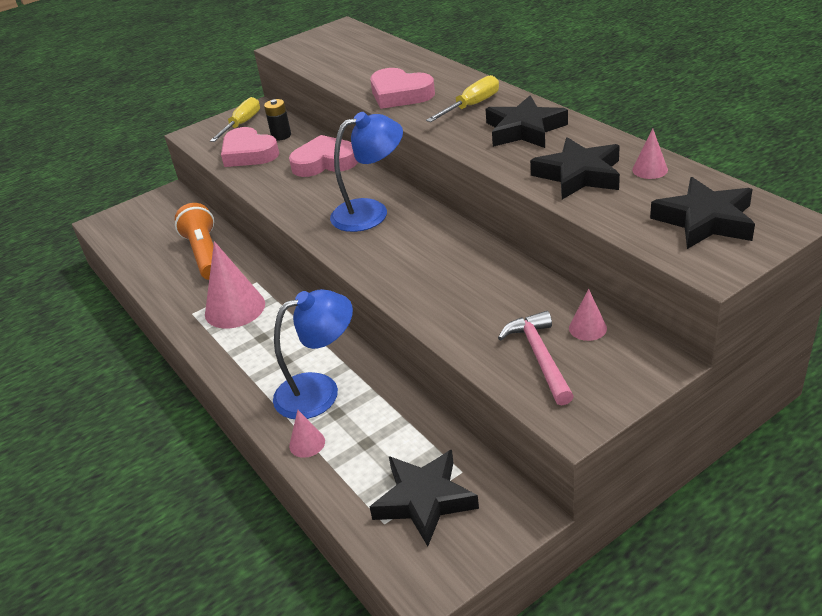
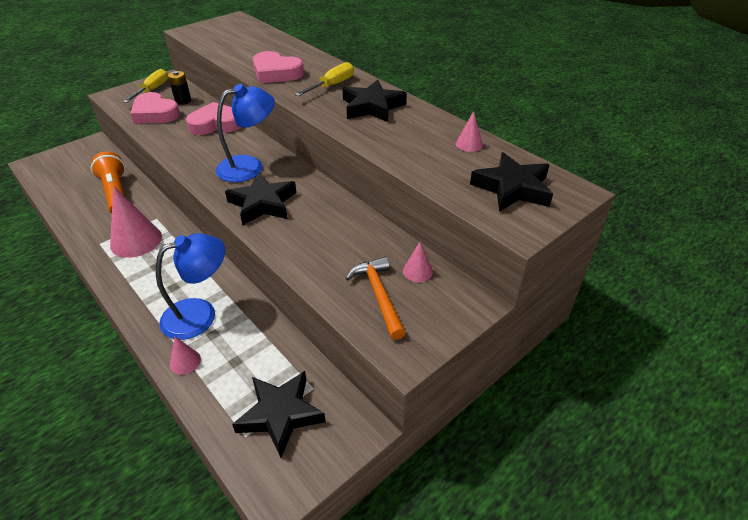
camera: 10 degrees left, 5 degrees up
pink hammer [498,311,574,405] -> orange hammer [346,256,406,340]
black star [530,137,620,199] -> black star moved to [225,173,296,225]

